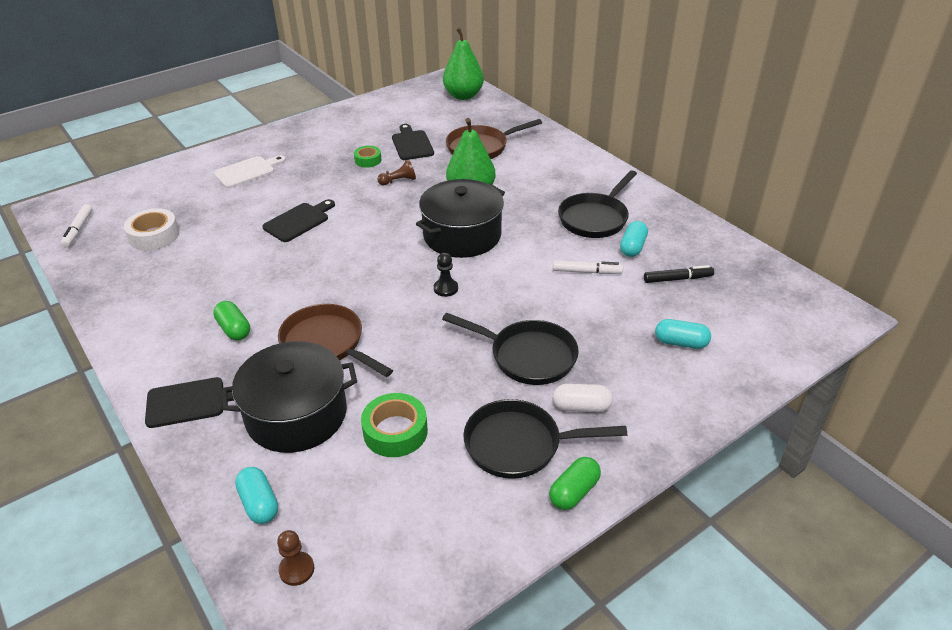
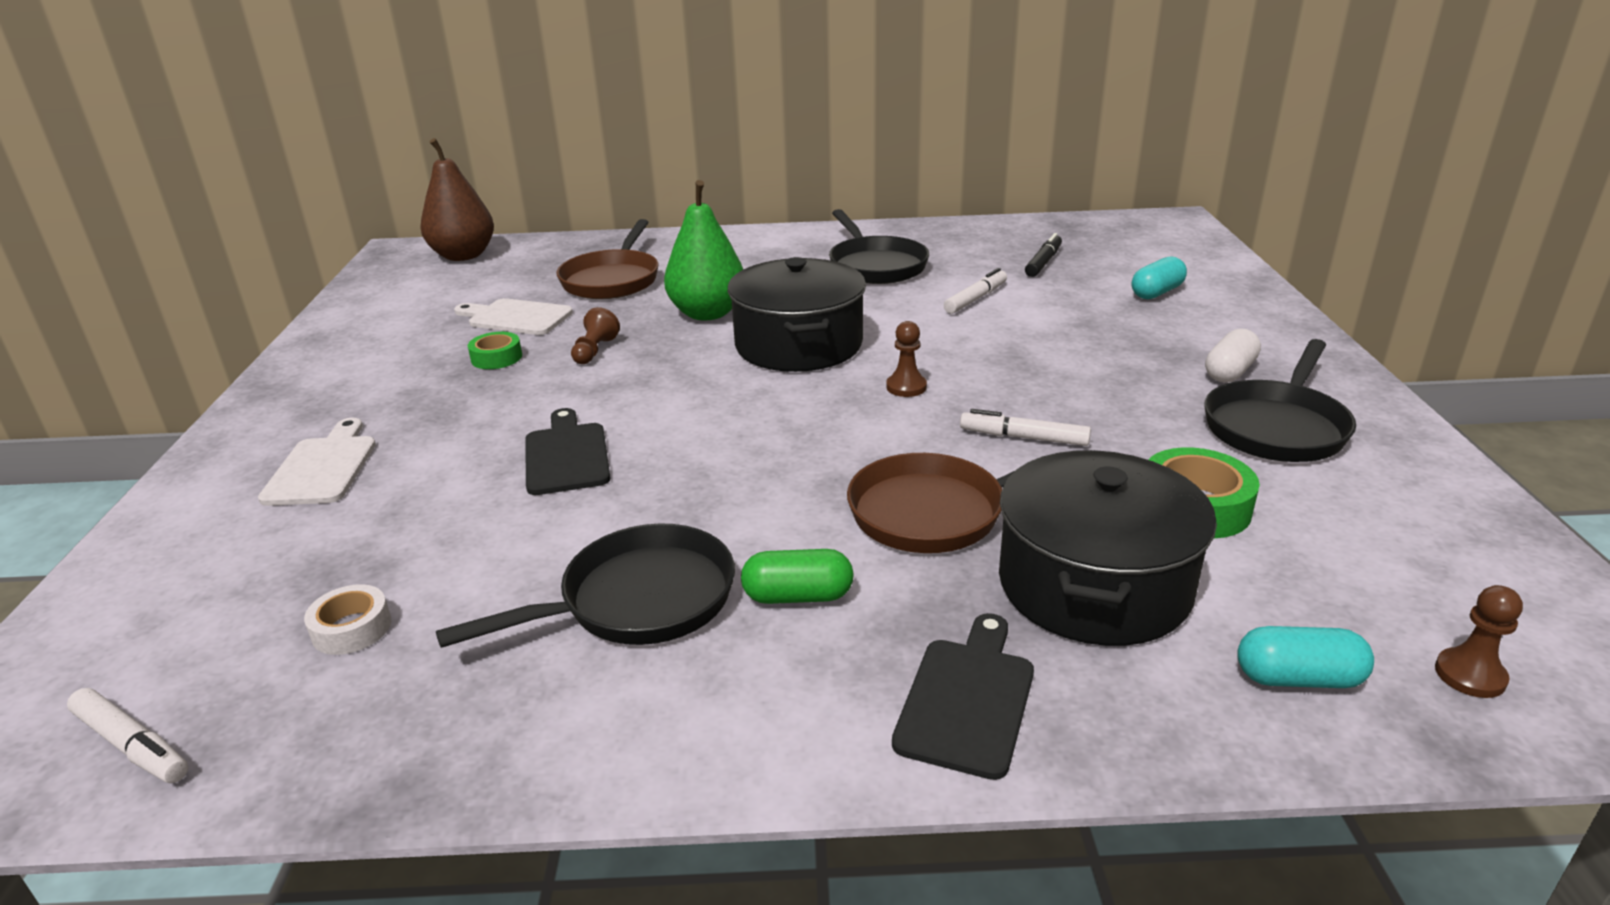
camera: 55 degrees left, 10 degrees down
white tape [124,208,179,251] -> white tape [304,584,392,655], size x0.62
black cutting board [392,124,434,160] -> white cutting board [454,298,573,335]
black pawn [434,253,458,297] -> brown pawn [886,321,927,397]
black pan [442,312,579,385] -> black pan moved to [436,523,735,648]
green pear [443,28,484,100] -> brown pear [420,138,494,261]
green capsule [549,457,601,510] -> none
turquoise capsule [620,221,648,257] -> none
none -> white marker [960,409,1091,446]

